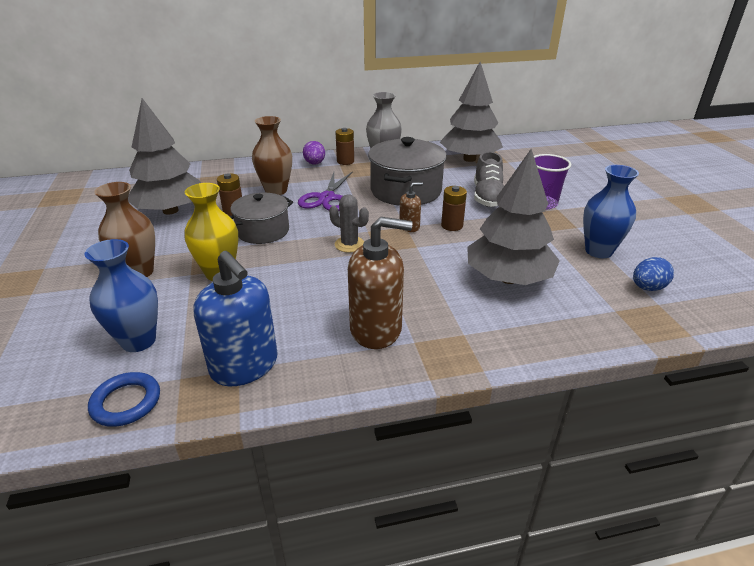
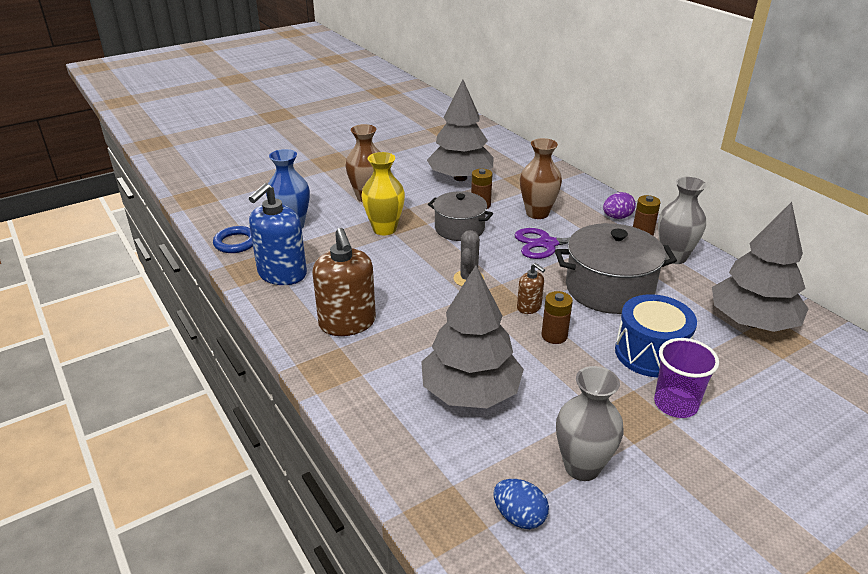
camera: 70 degrees right, 0 degrees up
grey shoe [474,151,504,207] -> blue drum [615,294,697,377]
blue vase [583,165,639,258] -> grey vase [556,366,624,481]

